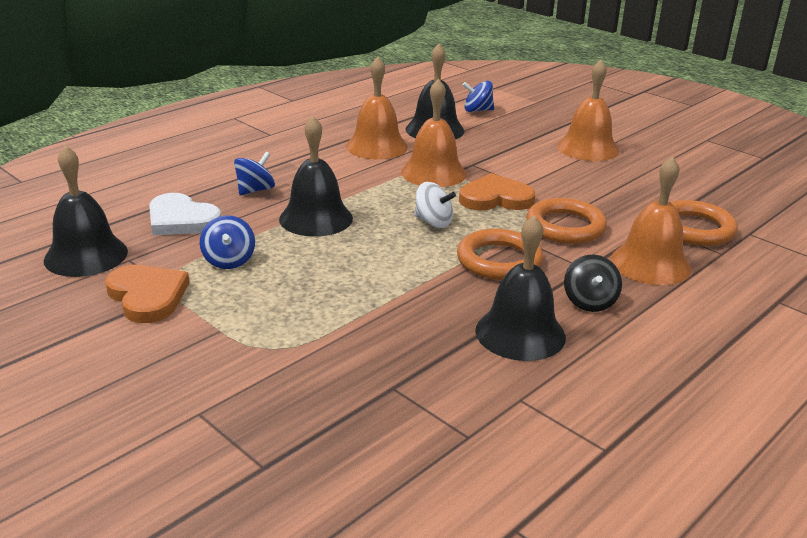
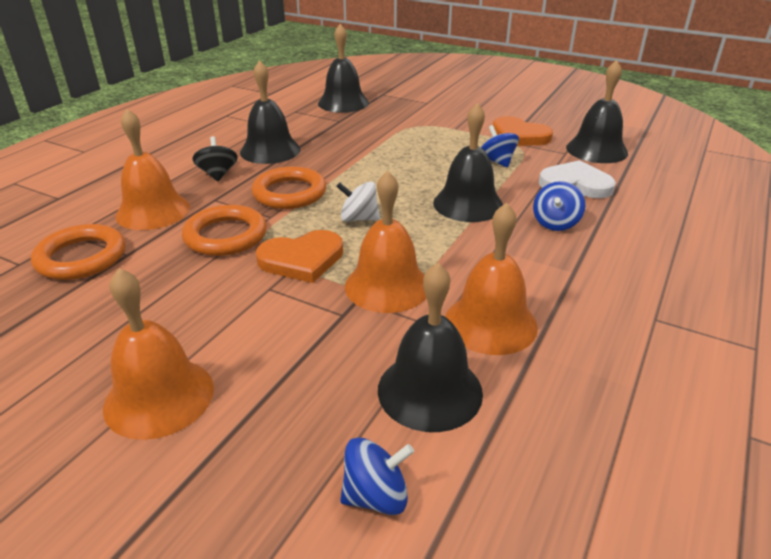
camera: 165 degrees right, 5 degrees up
none -> black bell [318,24,369,113]

